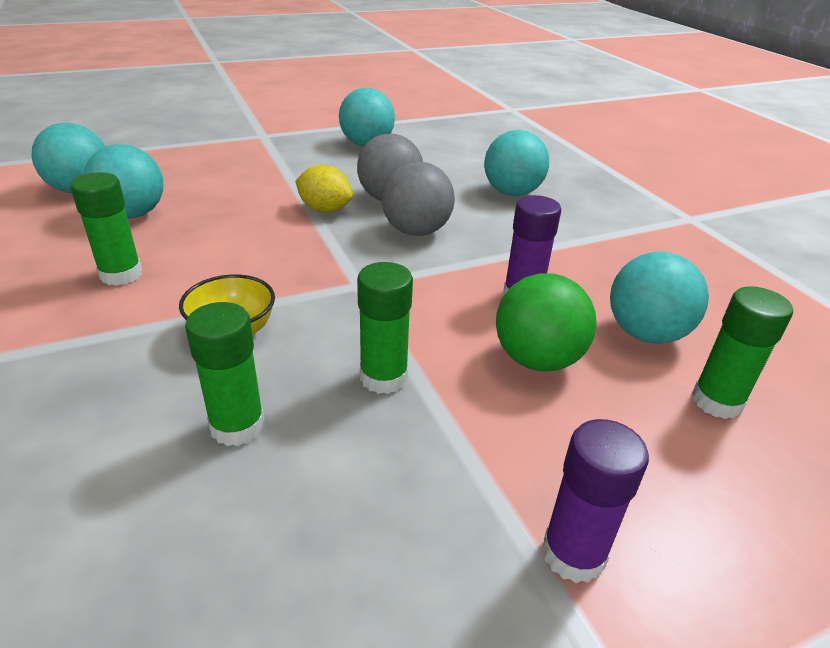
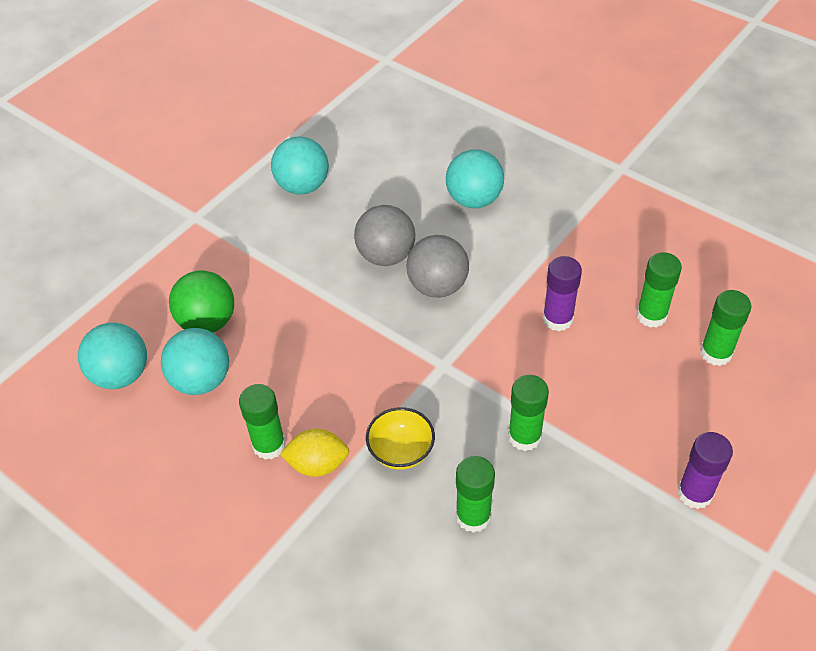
camera: 25 degrees left, 15 degrees up
yellow lemon [295,165,353,212] -> yellow lemon moved to [280,429,349,477]
green ball [496,273,596,371] -> green ball moved to [169,270,234,333]
turquoise ball [610,252,709,344] -> green glue stick [636,252,682,328]

